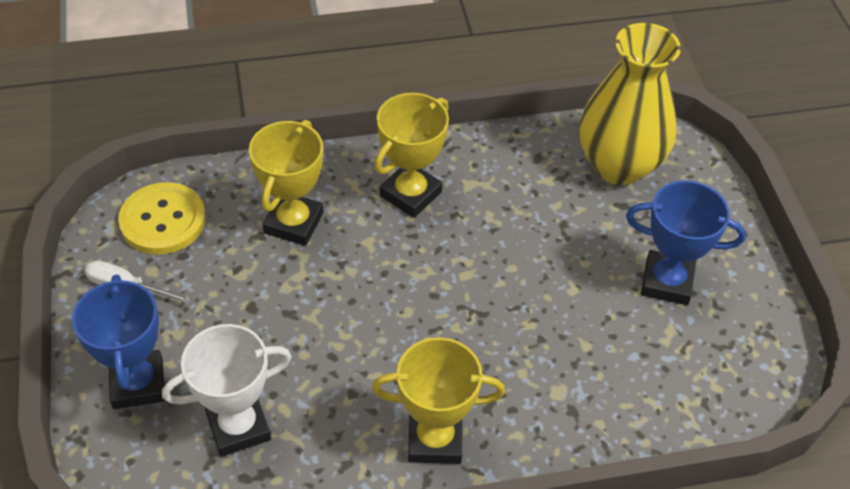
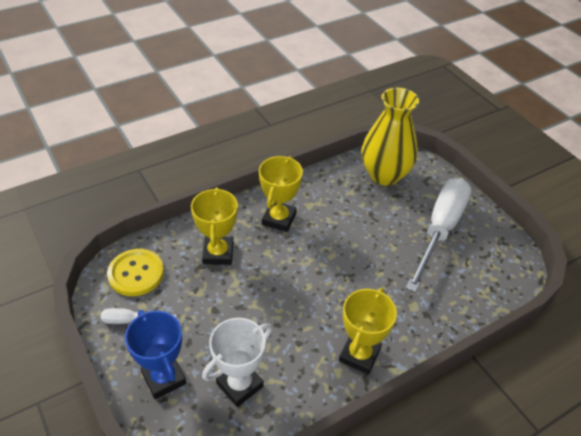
camera: 20 degrees left, 5 degrees down
yellow trophy [372,337,505,464] -> yellow trophy turned 45 degrees counterclockwise [339,288,397,375]
blue trophy [626,180,746,305] -> white screwdriver [406,178,471,293]

